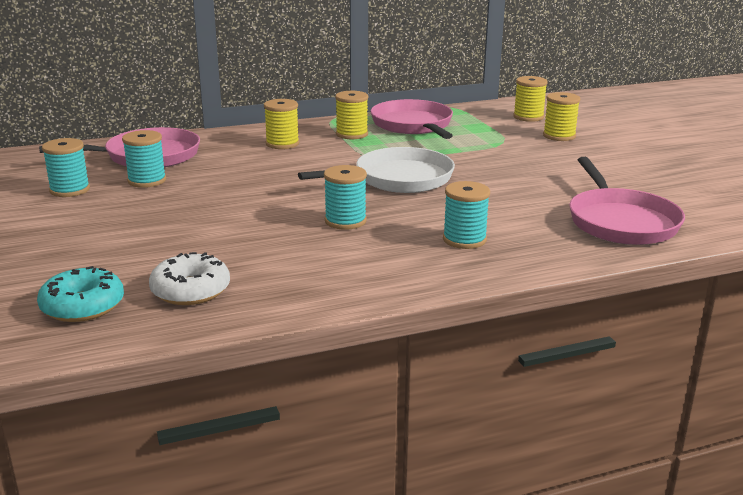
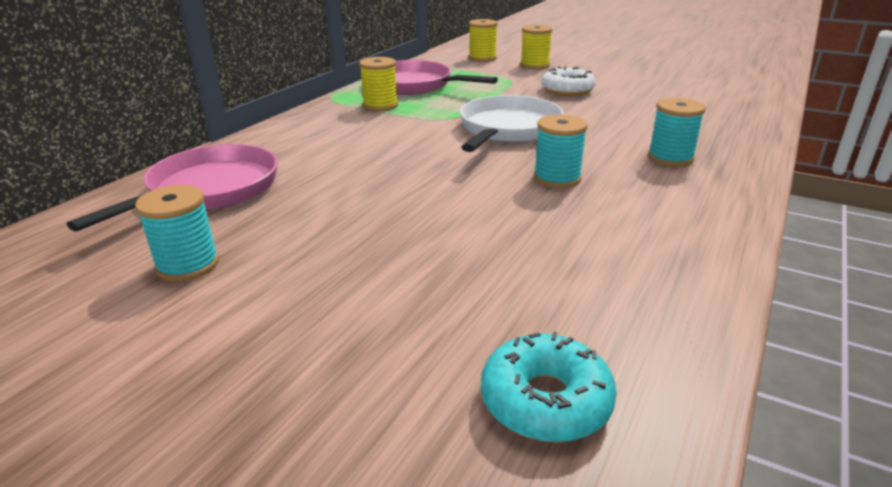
camera: 40 degrees left, 5 degrees up
turquoise spool [122,130,166,188] -> none
white donut [149,252,230,305] -> white donut moved to [541,66,596,96]
yellow spool [264,99,299,149] -> none
pink pan [569,157,685,245] -> none

